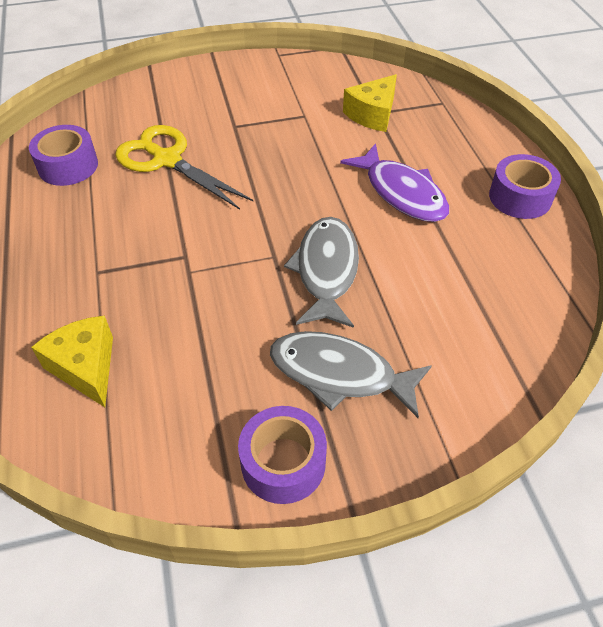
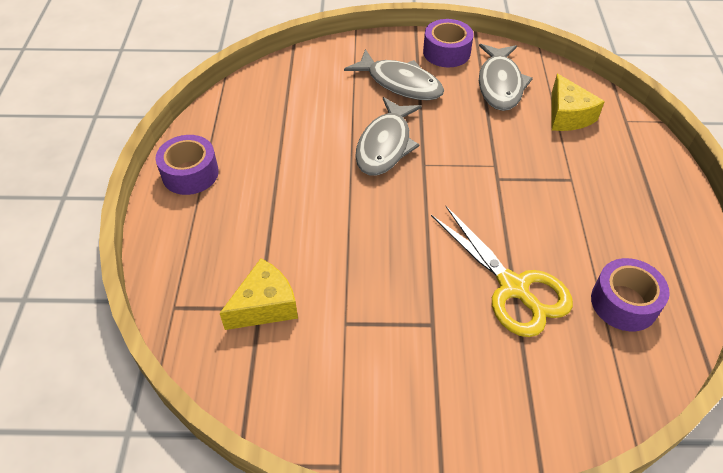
camera: 165 degrees left, 0 degrees up
purple fish [340,143,449,222] -> none
none -> grey fish [479,44,533,111]

